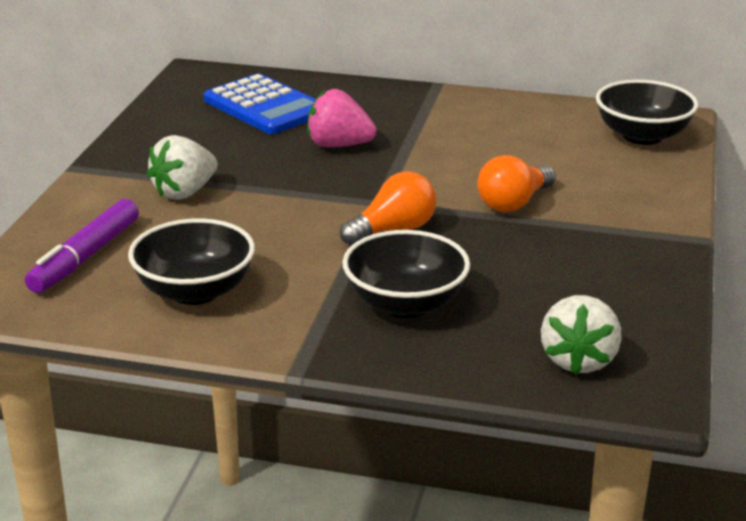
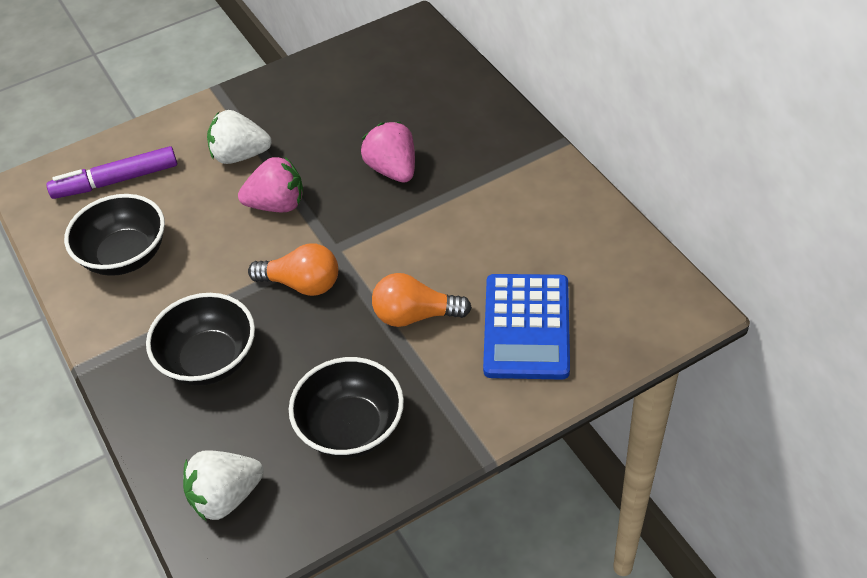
camera: 50 degrees right, 20 degrees up
blue calculator [204,74,316,134] -> blue calculator moved to [483,274,570,380]
black bowl [596,80,698,145] -> black bowl moved to [289,357,404,458]
none -> pink strawberry [238,157,303,212]

